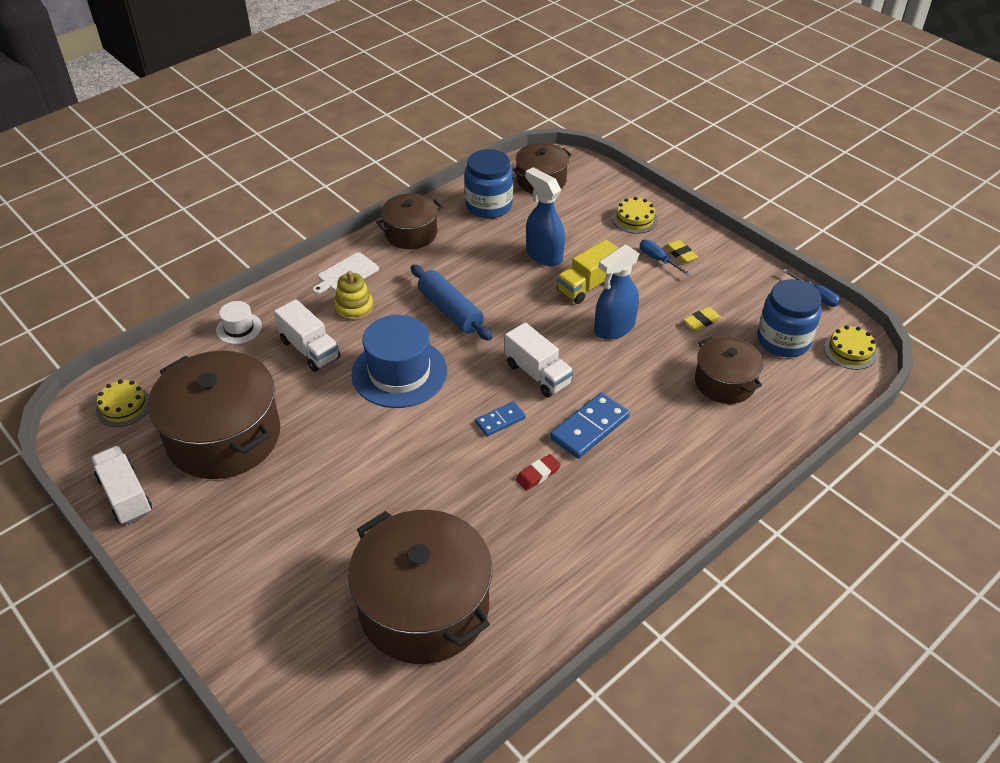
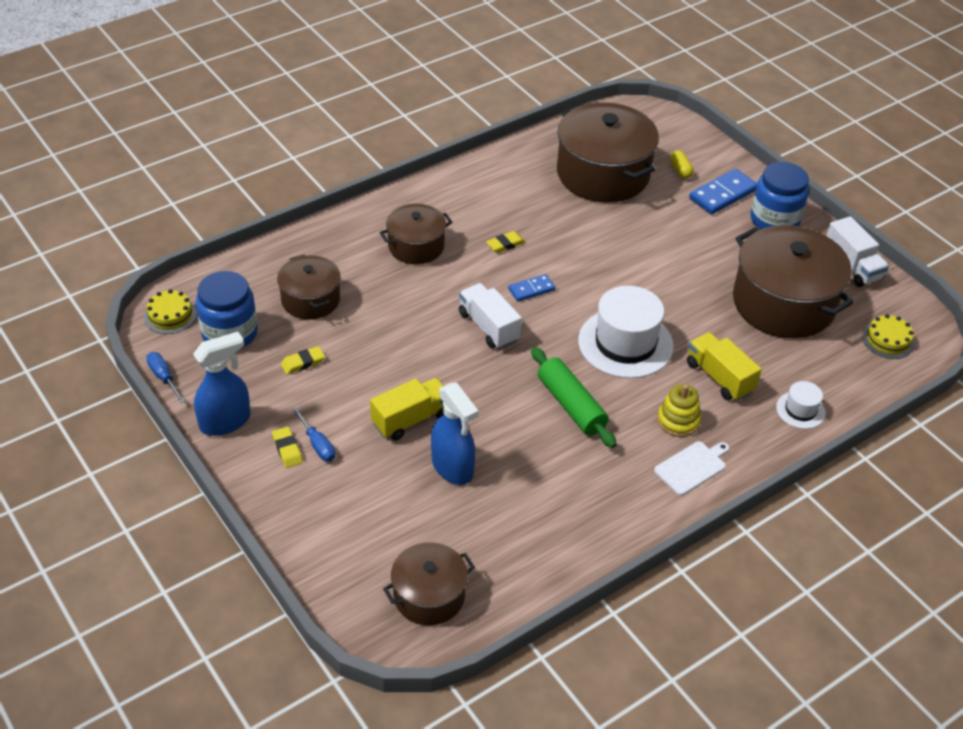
camera: 175 degrees left, 0 degrees up
white truck [274,299,340,372] -> yellow truck [687,332,762,401]
blue hat [351,315,447,408] -> white hat [578,286,674,378]
brown pot [376,193,443,249] -> brown pot moved to [380,204,452,264]
blue rolling pin [411,264,492,341] -> green rolling pin [531,347,617,448]
blue jar [465,149,513,218] -> blue jar moved to [751,162,809,229]
red eraser [516,454,561,491] -> yellow eraser [486,231,525,253]
blue domino [550,392,630,459] -> blue domino moved to [689,169,757,215]
blue spray bottle [595,244,639,340] -> blue spray bottle moved to [193,332,250,436]
yellow cake [613,197,658,234] -> none
none -> yellow capsule [670,150,694,179]

